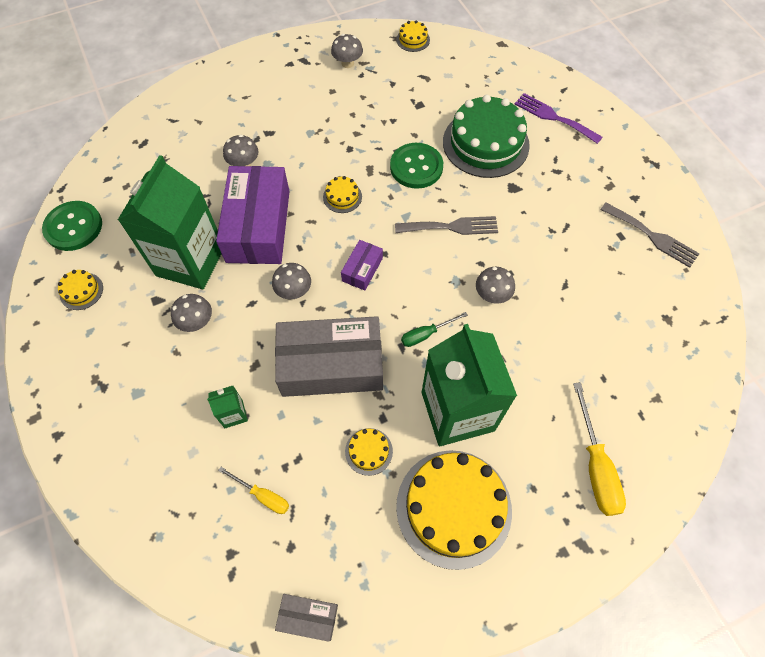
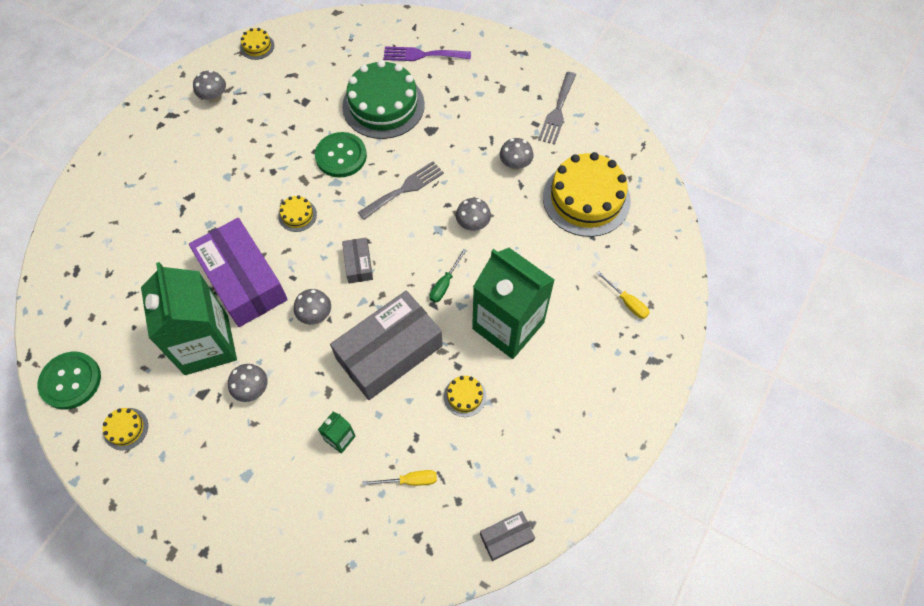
camera: 35 degrees left, 0 degrees up
grey mushroom [223,135,259,166] -> grey mushroom moved to [500,138,534,170]
purple box [341,240,383,291] -> grey box [342,238,373,284]
yellow cake [396,450,512,570] -> yellow cake moved to [543,152,631,237]
yellow screwdriver [573,382,626,516] -> yellow screwdriver [596,271,649,319], size x0.59
grey fork [600,203,700,268] -> grey fork turned 105 degrees clockwise [538,72,576,145]

